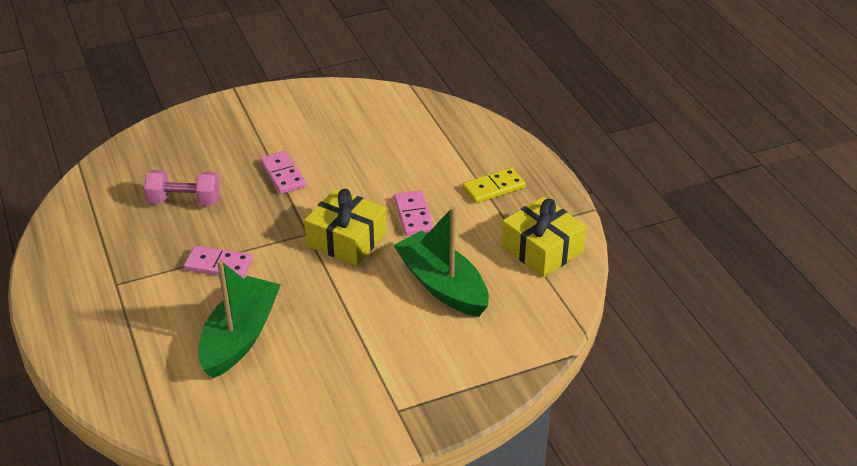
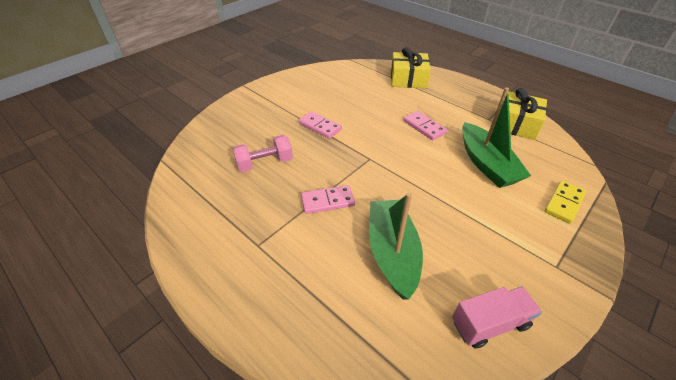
camera: 25 degrees left, 5 degrees up
yellow gift [304,189,386,266] -> yellow gift moved to [391,47,431,88]
green boat [394,207,489,317] -> green boat turned 135 degrees counterclockwise [462,87,531,188]
yellow domino [462,168,526,204] -> yellow domino moved to [544,180,586,224]
none -> pink truck [452,286,542,349]

